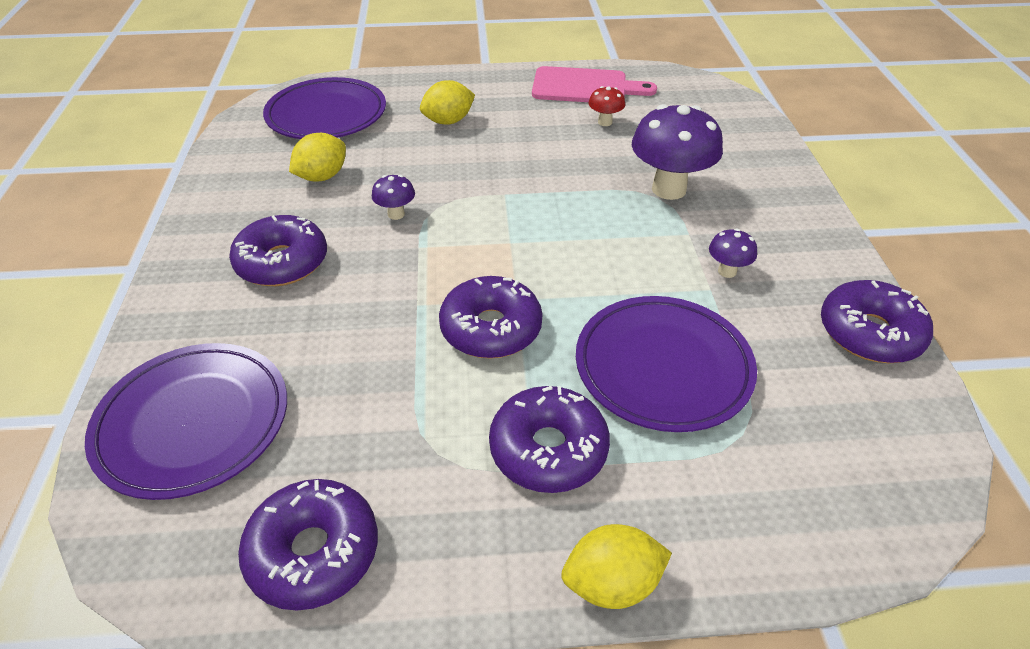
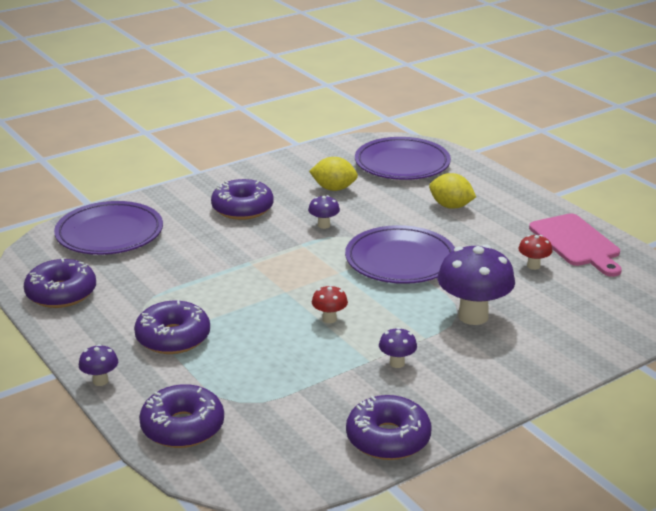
camera: 60 degrees right, 15 degrees down
purple donut [439,276,543,359] -> purple donut moved to [139,384,224,448]
yellow lemon [561,524,672,609] -> purple mushroom [79,344,118,386]
purple plate [576,296,757,432] -> purple plate moved to [345,225,455,284]
none -> red mushroom [312,285,348,323]

